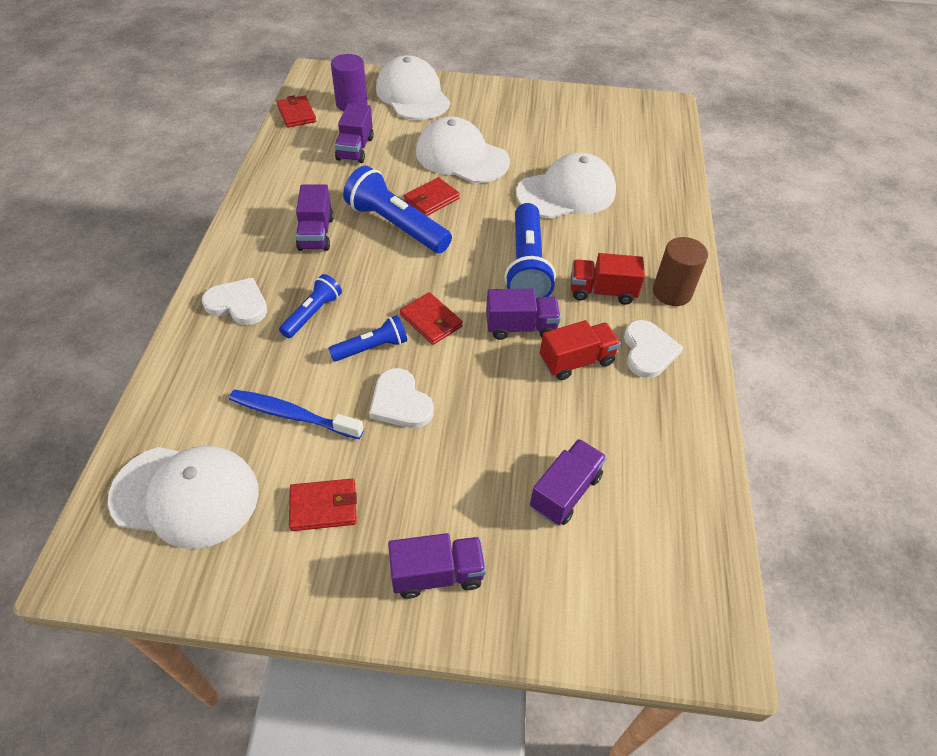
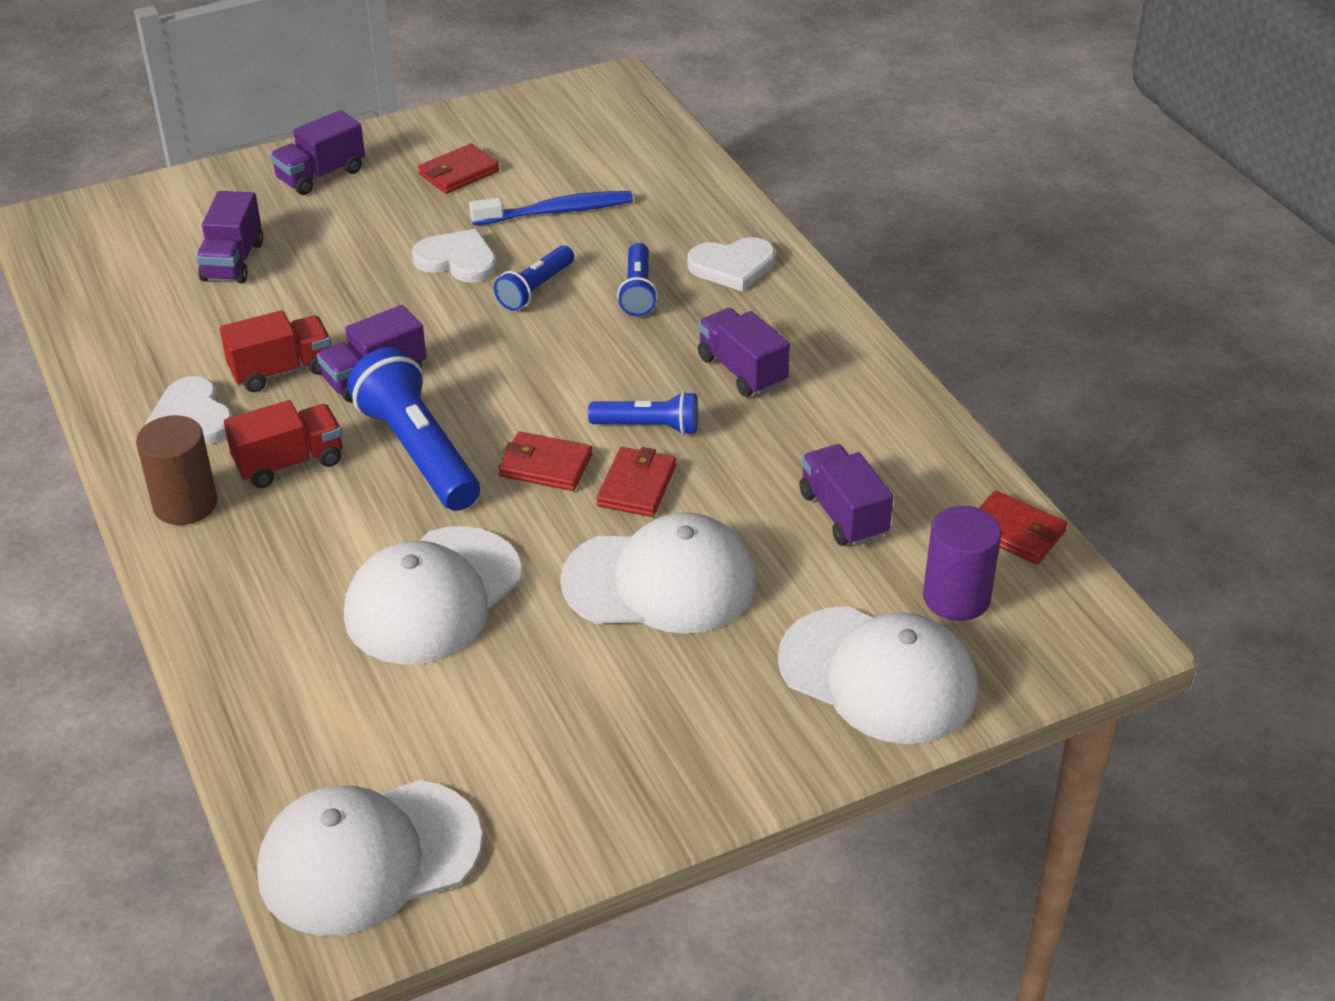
camera: 150 degrees right, 10 degrees down
white cap [108,446,259,549] -> white cap moved to [257,780,482,936]
blue flashlight [343,166,452,253] -> blue flashlight [588,391,698,435], size x0.57
red wallet [400,292,463,345] -> red wallet moved to [498,432,593,491]
red truck [540,320,621,380] -> red truck turned 150 degrees counterclockwise [220,310,331,392]

